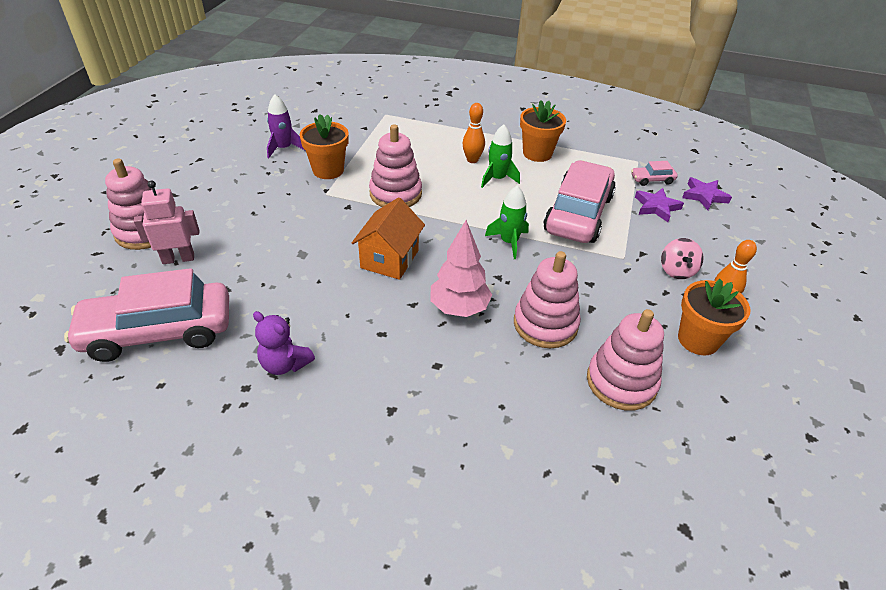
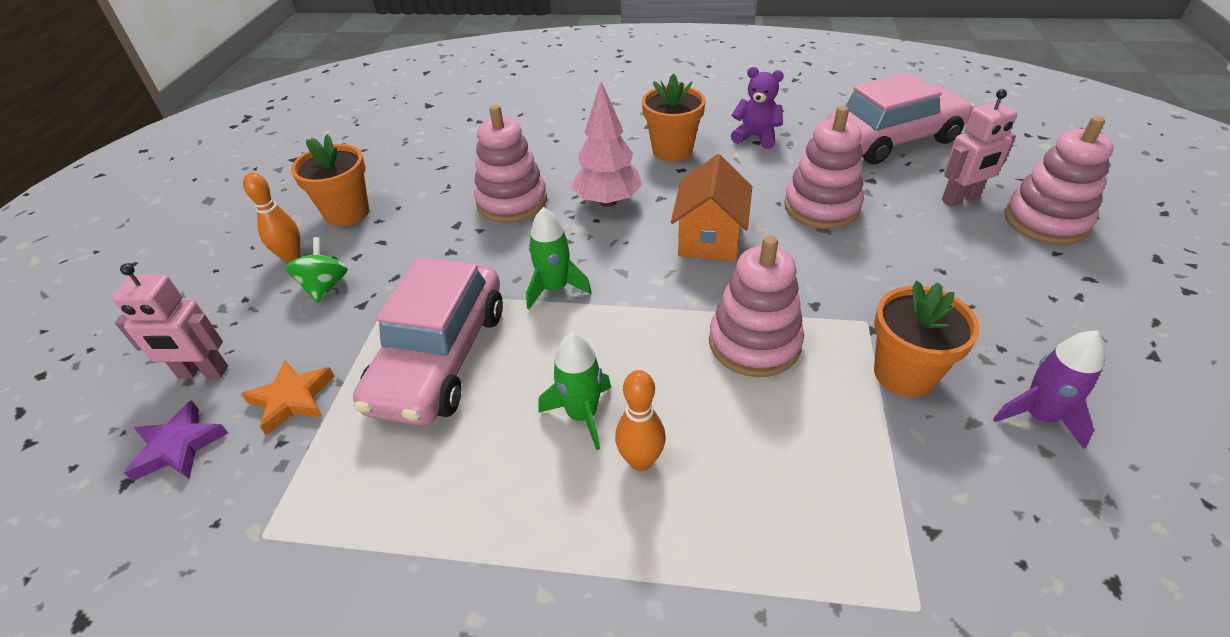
camera: 175 degrees right, 0 degrees up
orange flower pot [520,100,566,162] -> orange flower pot moved to [642,74,706,161]
pink stacking toy [587,309,664,411] -> pink stacking toy moved to [784,106,864,229]
pink car [631,161,678,186] -> none
purple star [635,188,684,222] -> orange star [241,360,335,436]
pink spinning top [661,238,703,279] -> green spinning top [285,237,348,303]
none -> pink robot [112,263,228,378]

